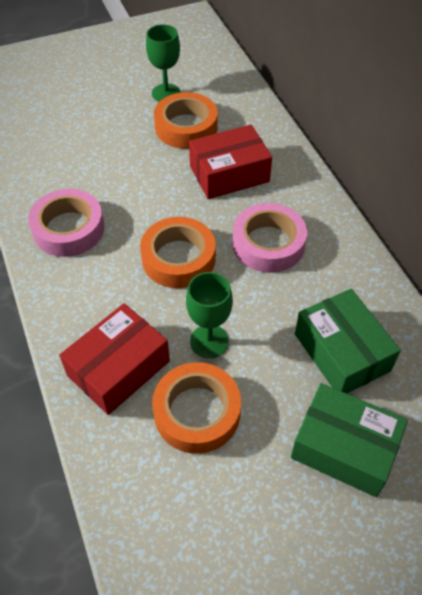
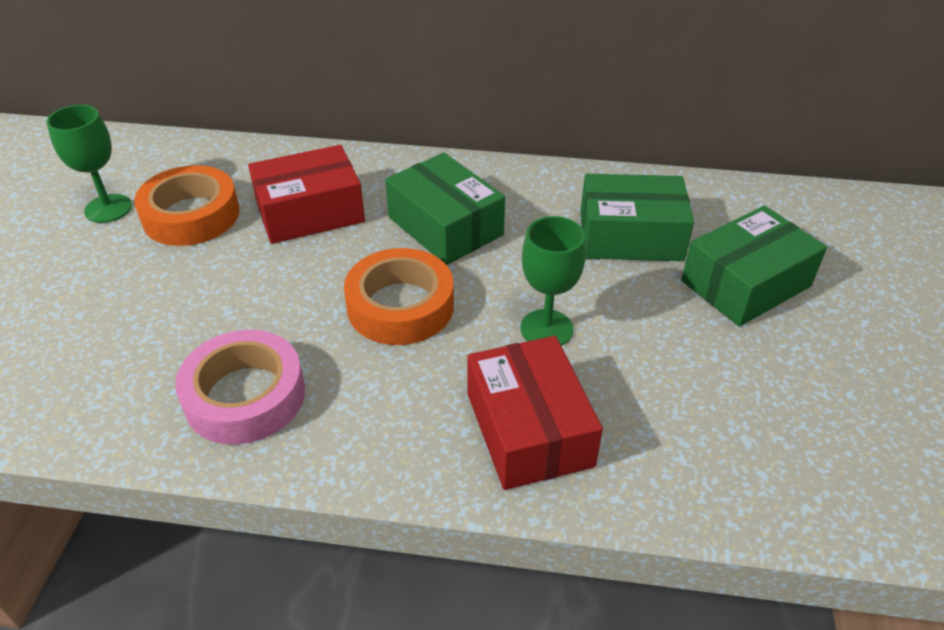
camera: 60 degrees left, 10 degrees down
orange tape [152,362,241,454] -> none
red box [189,125,272,199] -> red box turned 60 degrees clockwise [248,145,365,244]
pink tape [233,203,307,273] -> green box [385,153,505,265]

